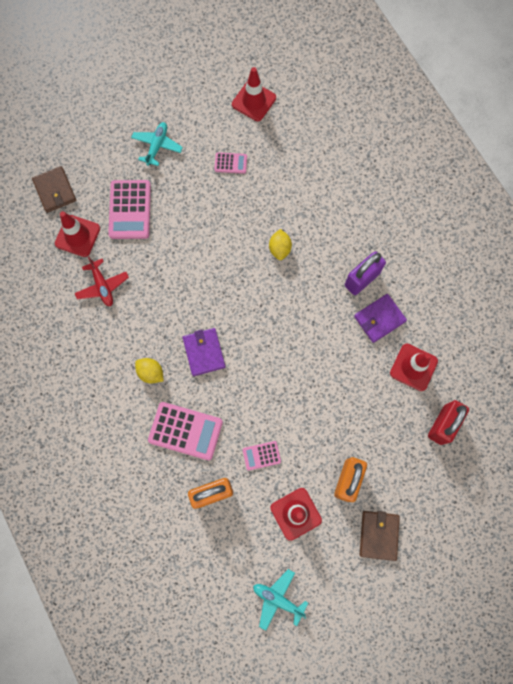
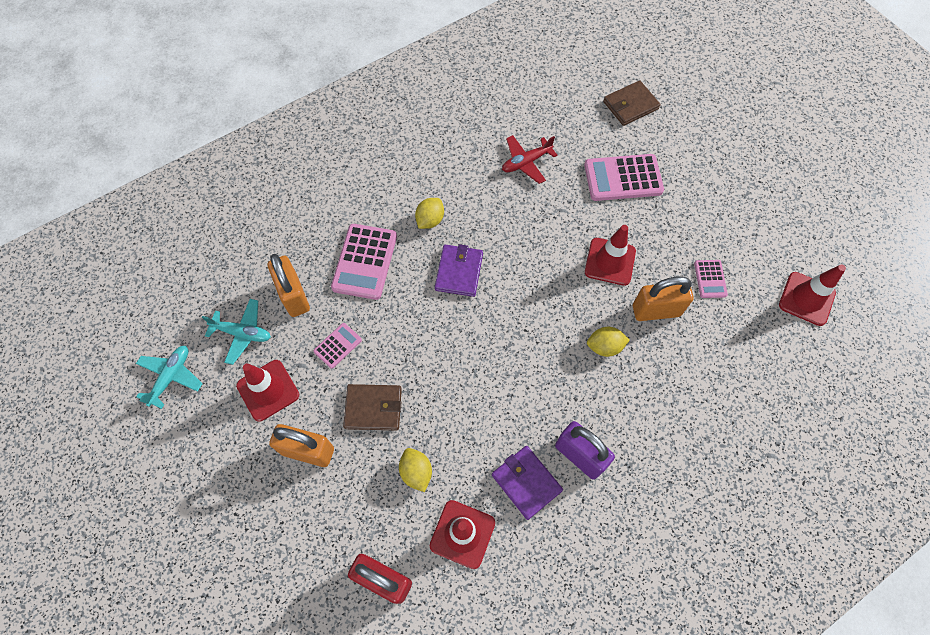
camera: 85 degrees right, 10 degrees down
red traffic cone [55,211,100,257] -> red traffic cone moved to [585,225,636,286]
turquoise plane [131,122,183,166] -> turquoise plane moved to [202,299,271,365]
purple wallet [183,328,226,376] -> purple wallet turned 60 degrees counterclockwise [435,244,483,297]
pink calculator [243,441,281,471] -> pink calculator turned 60 degrees clockwise [313,323,362,369]
brown wallet [360,511,400,561] -> brown wallet moved to [343,384,402,430]
none -> yellow lemon [399,448,432,492]
none -> orange padlock [633,276,694,321]

